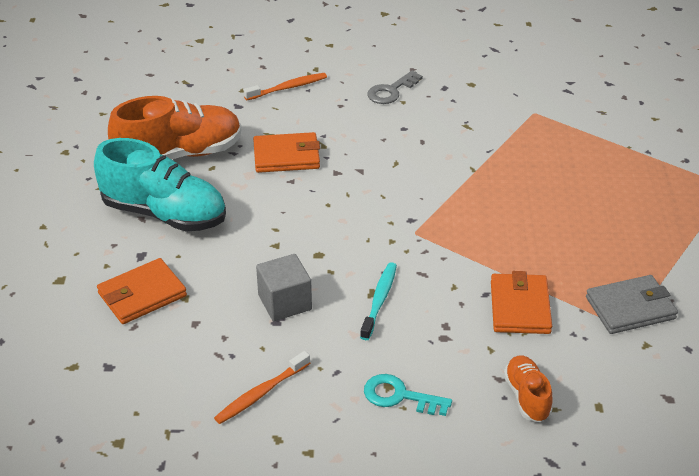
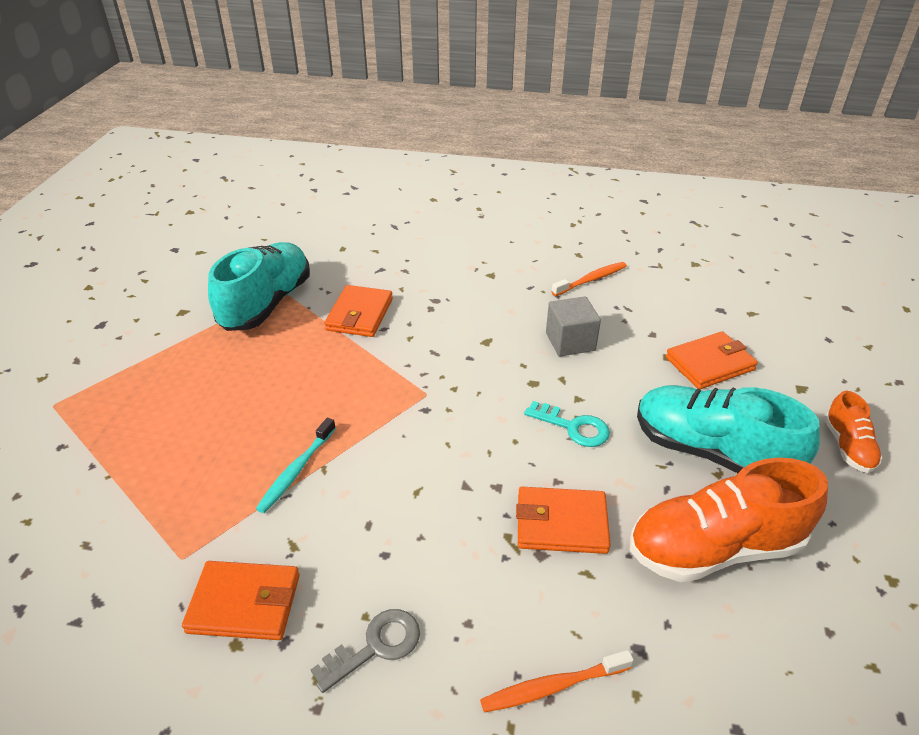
camera: 170 degrees left, 0 degrees up
turquoise toothbrush [360,262,397,340] -> turquoise toothbrush moved to [256,418,336,513]
turquoise key [364,374,452,416] -> turquoise key moved to [524,401,610,447]
orange shoe [504,356,553,422] -> orange shoe moved to [824,391,883,473]
grey wallet [586,275,678,334] -> turquoise shoe [208,242,310,331]
none -> orange wallet [182,561,300,640]

